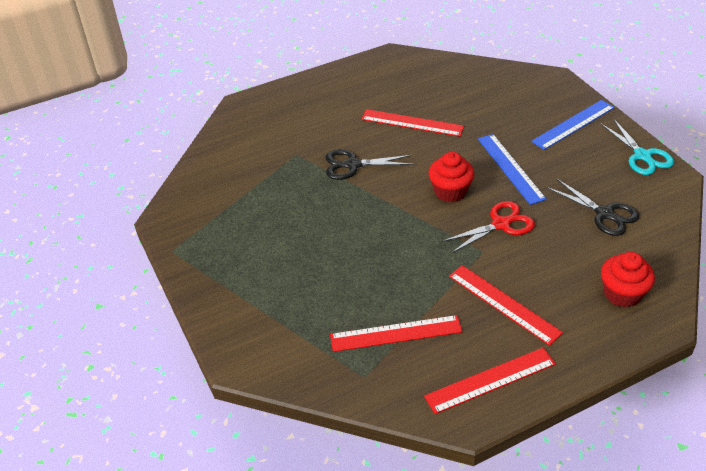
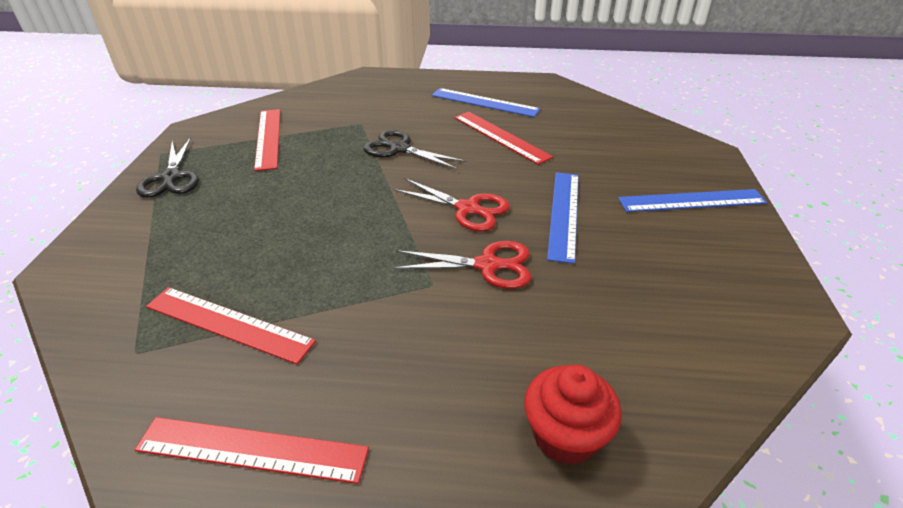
camera: 30 degrees right, 5 degrees down
red cupcake [428,152,474,202] -> red scissors [393,178,510,232]
red ruler [449,265,563,346] -> red ruler moved to [254,109,280,171]
black scissors [546,178,639,236] -> black scissors moved to [136,137,199,198]
turquoise scissors [600,118,674,175] -> none
none -> blue ruler [432,88,540,117]

